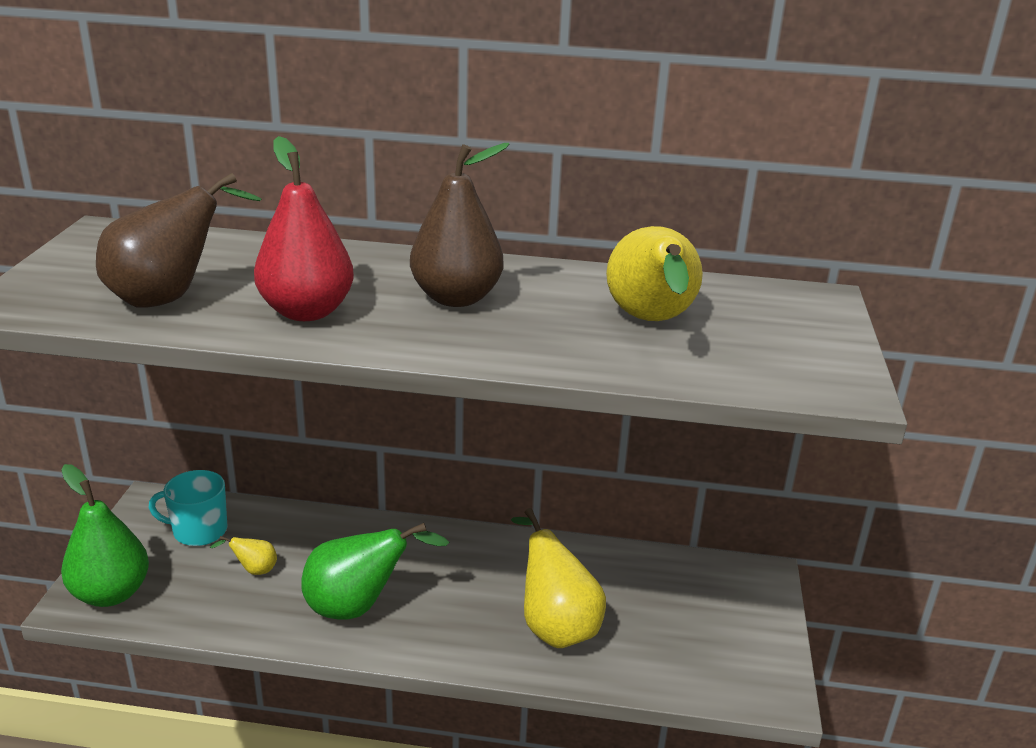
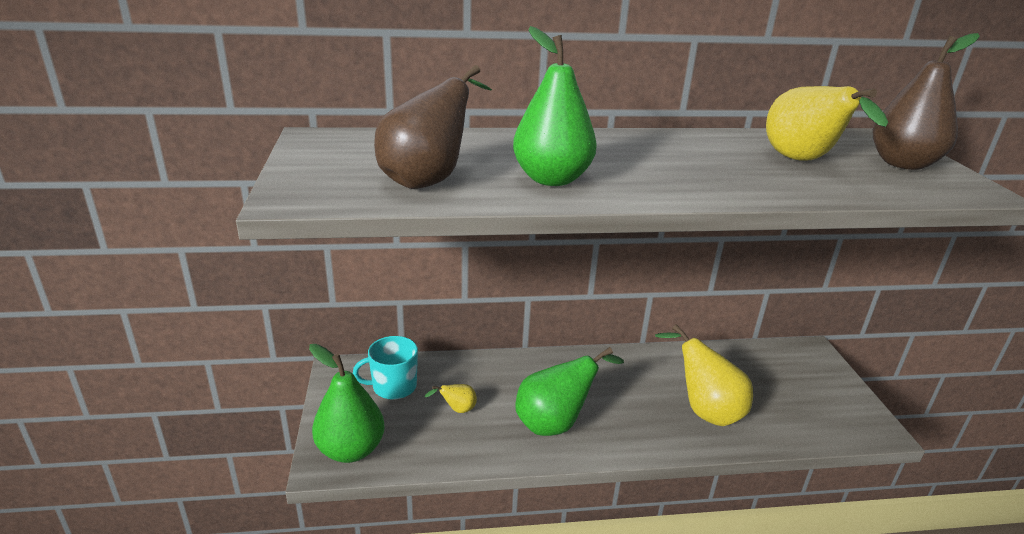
camera: 15 degrees left, 0 degrees up
red pear [254,136,354,321] -> green pear [513,26,597,186]
brown pear [410,143,510,307] -> brown pear moved to [872,33,980,170]

